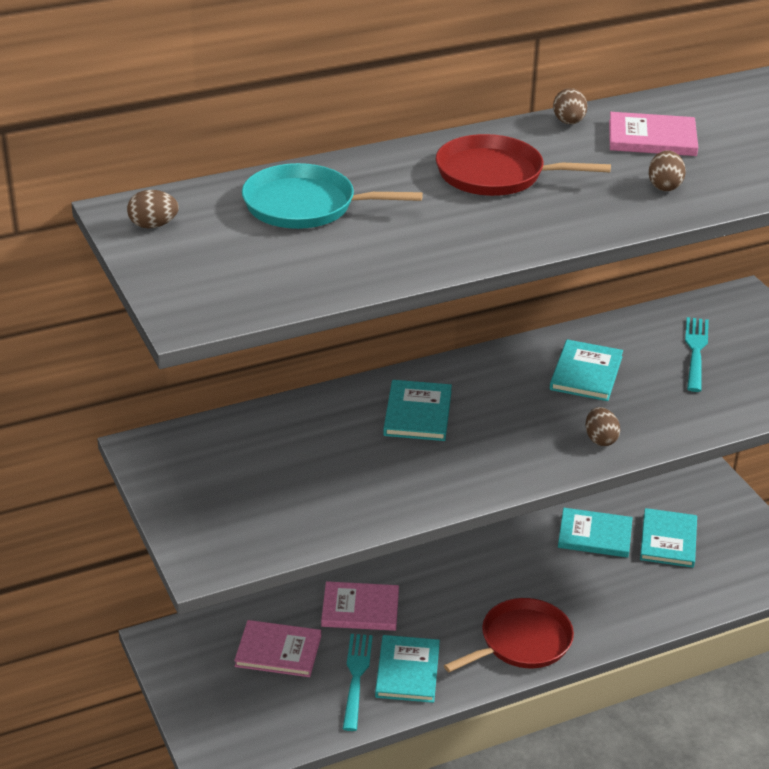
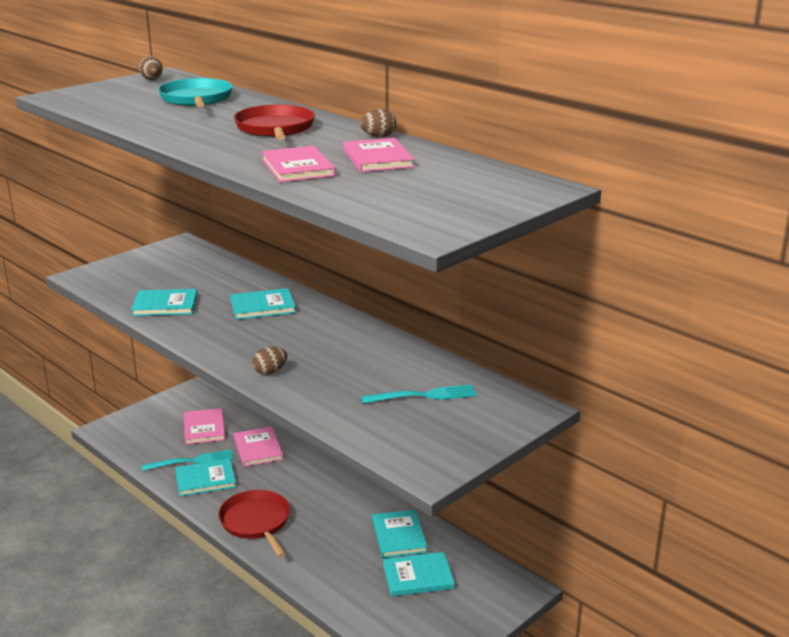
camera: 70 degrees right, 10 degrees down
red pan [444,598,574,672] -> red pan turned 150 degrees counterclockwise [218,490,290,557]
turquoise book [550,339,623,401] -> turquoise book moved to [131,289,197,316]
brown egg [649,150,686,191] -> pink book [261,146,336,182]

